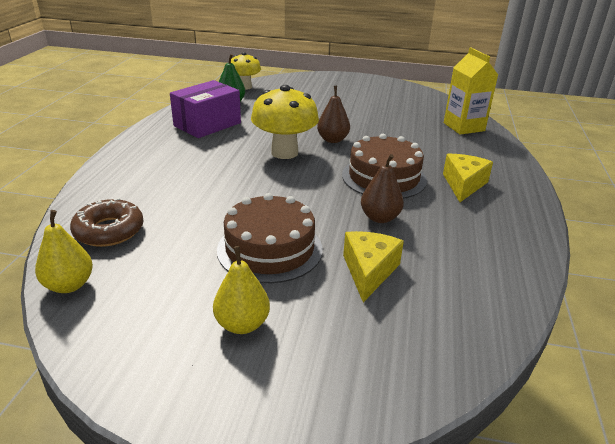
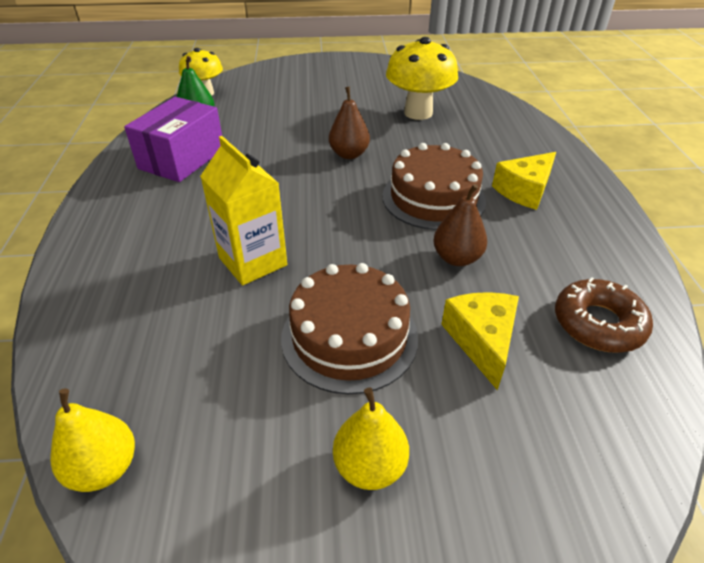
camera: 15 degrees left, 10 degrees up
brown donut [70,198,144,247] -> brown donut moved to [555,277,653,353]
yellow mushroom [251,85,319,159] -> yellow mushroom moved to [386,37,458,120]
yellow cheese [443,154,493,202] -> yellow cheese turned 135 degrees counterclockwise [492,152,556,210]
yellow carton [444,48,498,135] -> yellow carton moved to [200,136,287,285]

